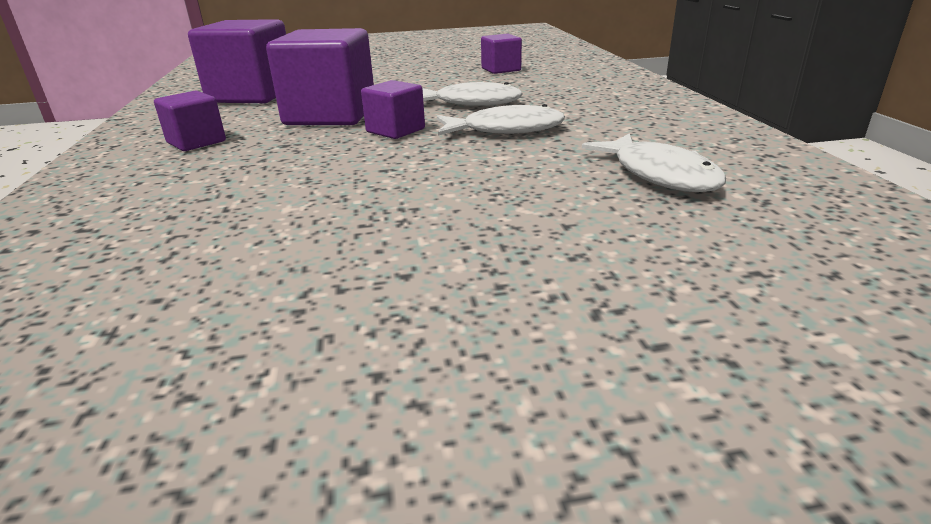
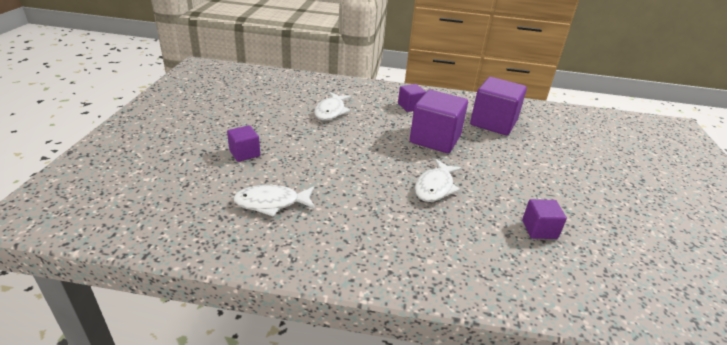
camera: 105 degrees right, 5 degrees up
purple cube [361,80,425,139] -> purple cube moved to [227,125,260,162]
white fish [437,104,565,136] -> white fish moved to [314,92,351,120]

